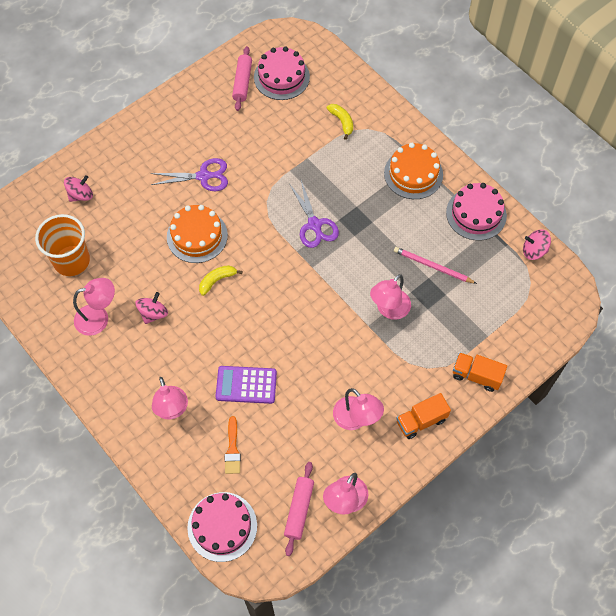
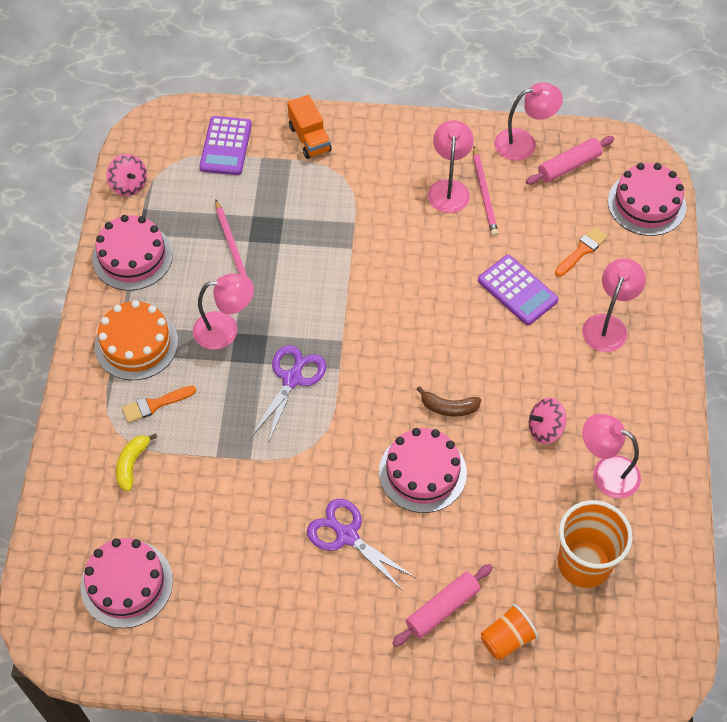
camera: 135 degrees left, 5 degrees down
pink spinning top [64,175,93,202] -> orange cup [481,604,539,660]
orange cake [167,205,228,263] -> pink cake [379,428,467,513]
yellow banana [199,265,242,296] -> brown banana [417,386,481,416]
pink rolling pin [232,46,252,111] -> pink rolling pin moved to [392,564,493,647]
pink lamp [370,274,411,320] -> pink lamp moved to [193,274,254,350]
orange truck [396,393,451,439] -> none
none -> orange brush [122,386,196,423]
none -> purple calculator [199,116,252,175]
none -> pink pencil [473,146,498,236]

